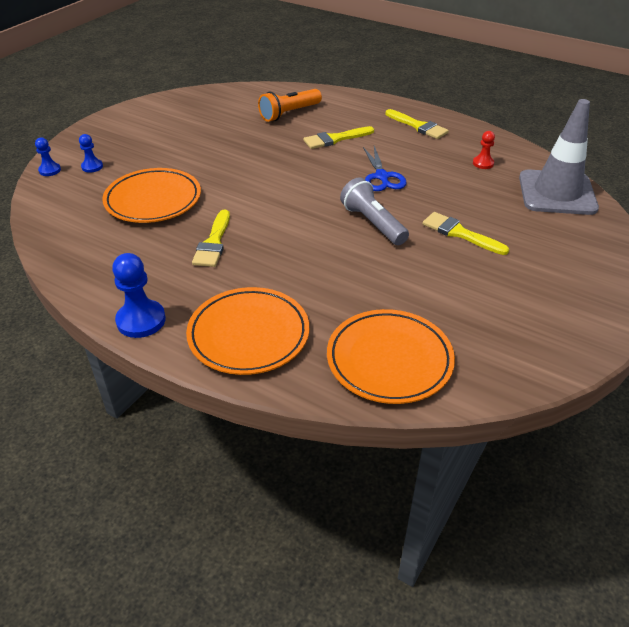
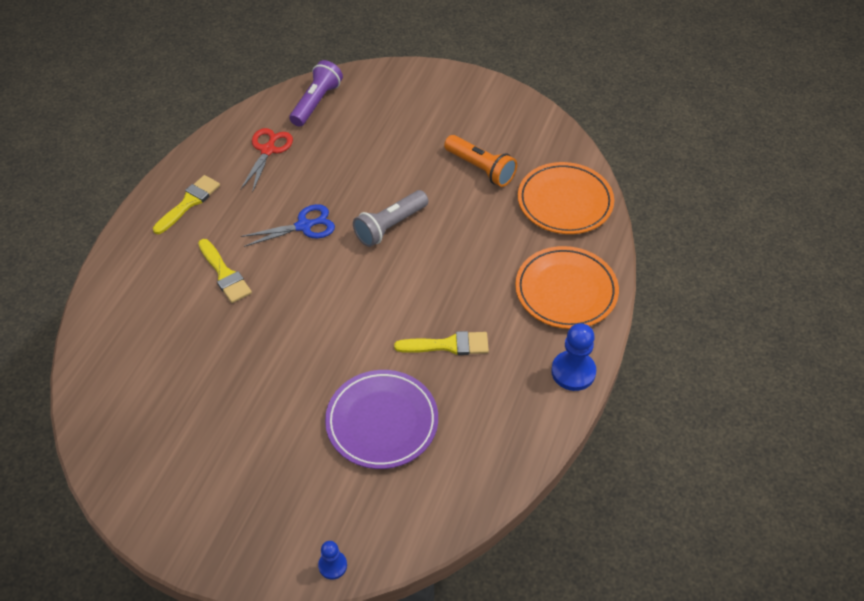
camera: 100 degrees left, 10 degrees up
blue pawn [79,134,103,173] -> none
orange plate [102,168,201,223] -> purple plate [325,370,438,469]
orange flashlight [258,89,322,122] -> orange flashlight moved to [444,135,517,187]
yellow brush [422,212,509,255] -> none
red pawn [473,131,495,169] -> red scissors [240,128,293,193]
grey traffic cone [519,99,599,215] -> purple flashlight [289,60,343,127]

